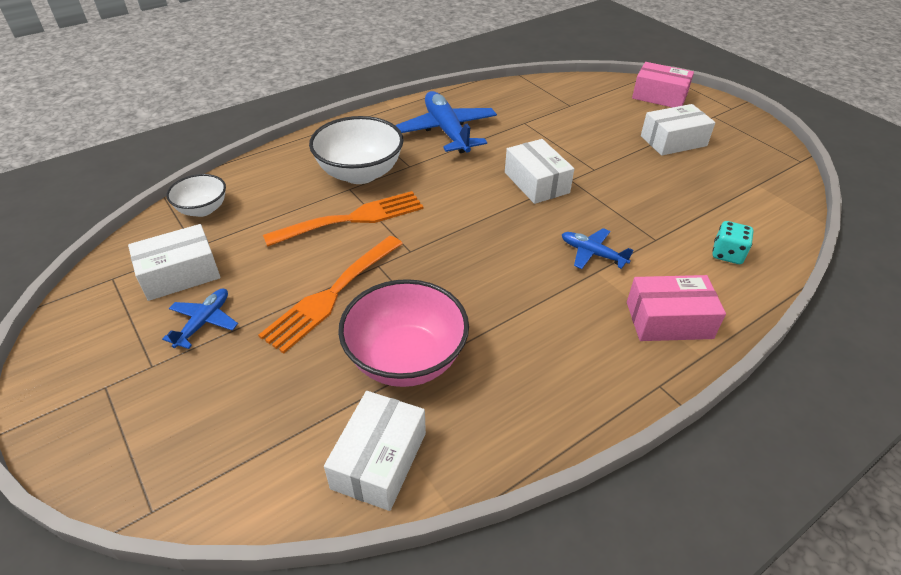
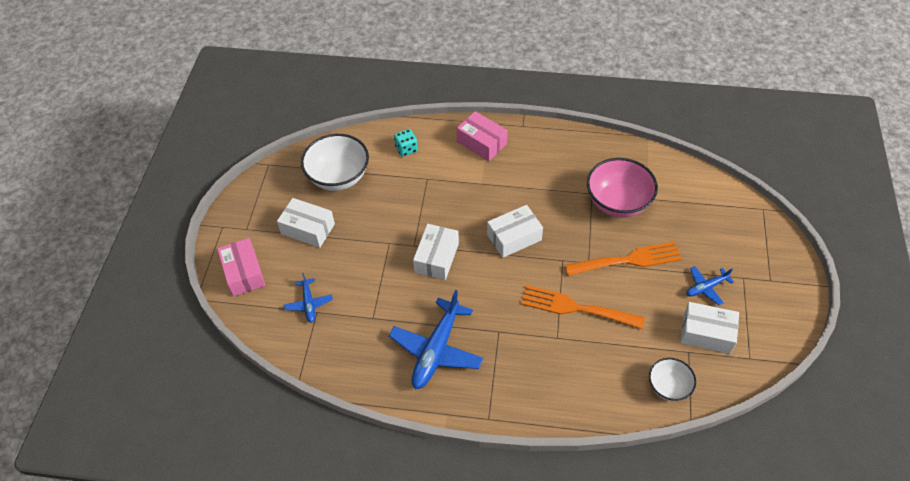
camera: 135 degrees left, 10 degrees up
white bowl [309,116,404,184] -> white bowl moved to [301,134,369,191]
white box [324,391,426,511] -> white box moved to [487,205,543,258]
blue plane [562,228,633,269] -> blue plane moved to [284,273,333,323]

